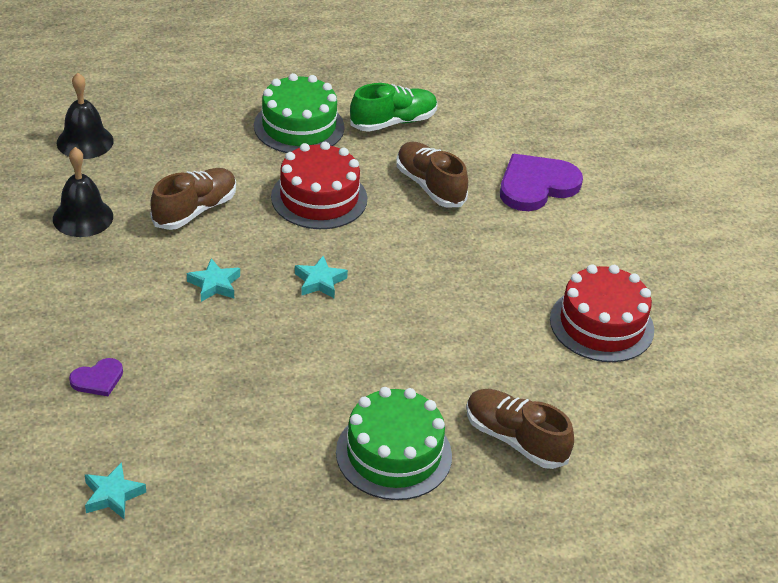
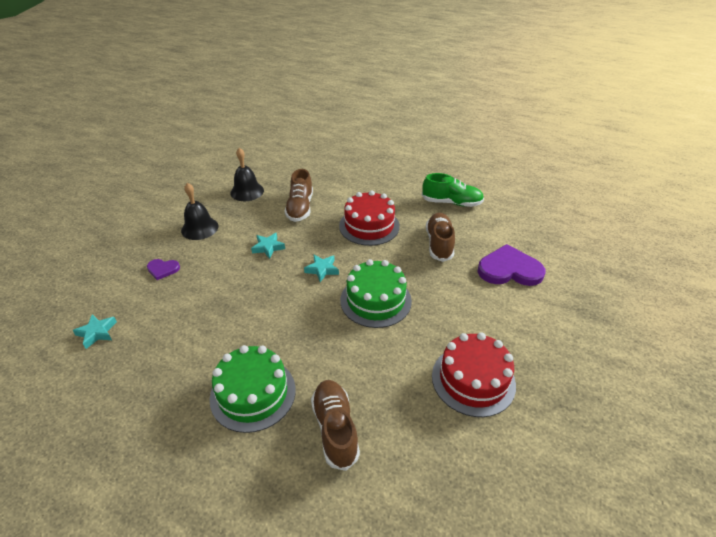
camera: 40 degrees right, 0 degrees up
black bell [57,73,114,159] -> black bell moved to [181,183,219,240]
brown shoe [150,168,236,230] -> brown shoe turned 105 degrees clockwise [285,169,313,222]
green cake [254,73,345,153] -> green cake moved to [340,259,412,328]

